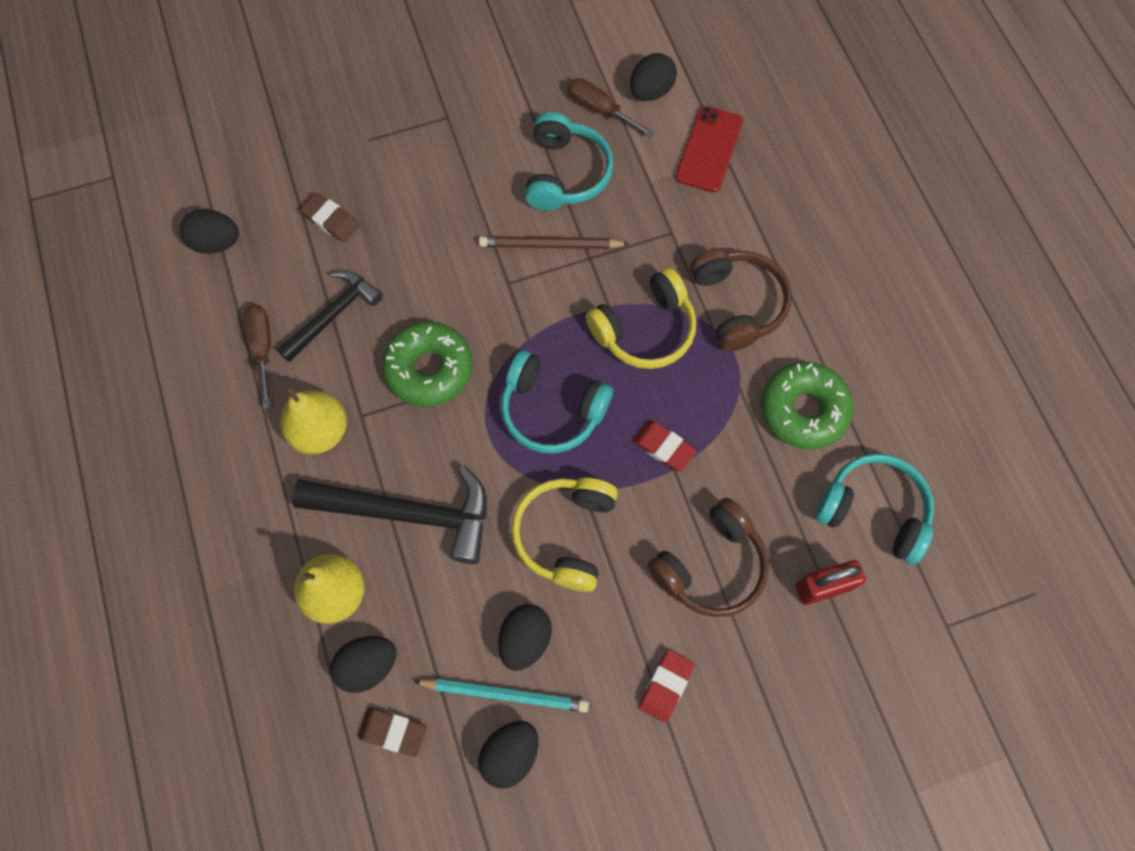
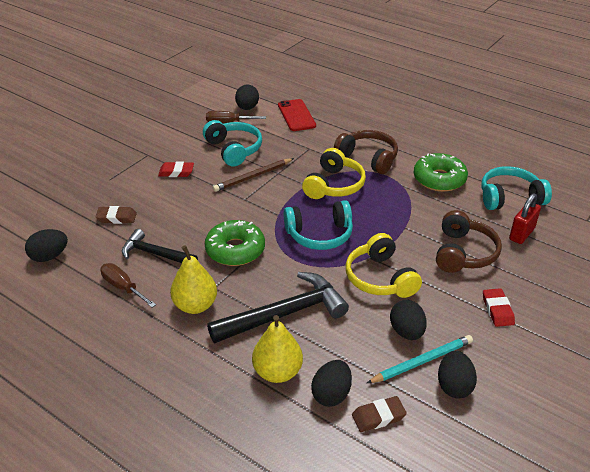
camera: 35 degrees left, 30 degrees down
black hammer [277,271,383,362] -> black hammer turned 75 degrees counterclockwise [122,229,198,263]
red eraser [632,420,697,472] -> red eraser moved to [158,161,194,177]

